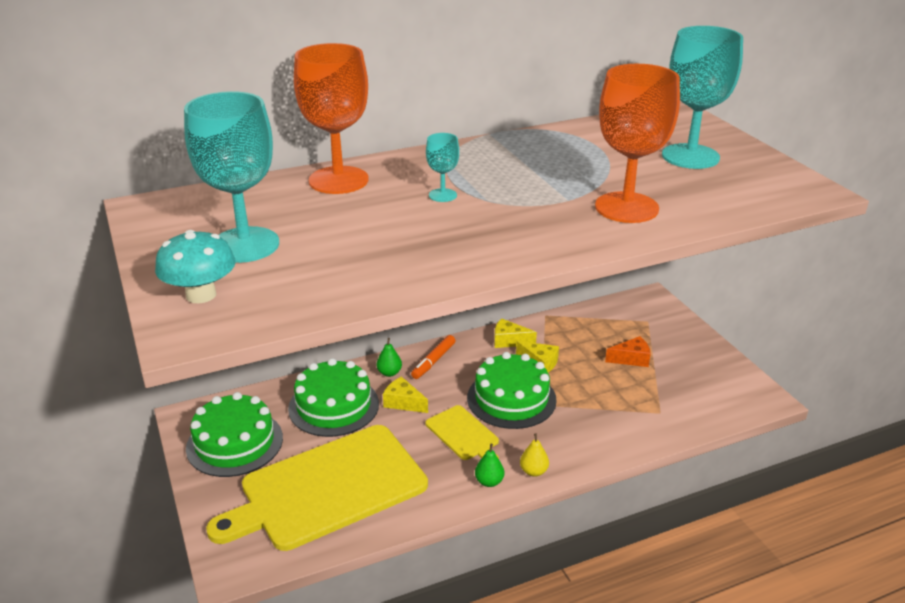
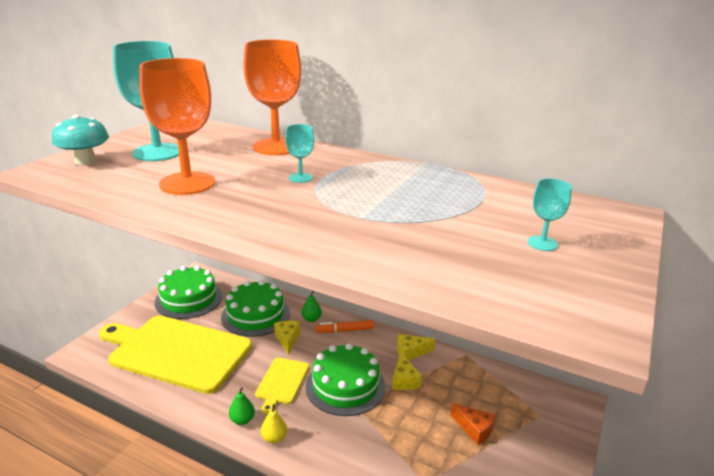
camera: 50 degrees right, 5 degrees down
yellow cheese [494,318,537,348] -> yellow cheese turned 75 degrees counterclockwise [397,334,435,360]
orange goblet [595,64,680,223] -> orange goblet moved to [139,58,215,195]
turquoise goblet [662,26,743,169] -> turquoise goblet [527,178,572,251], size x0.46

